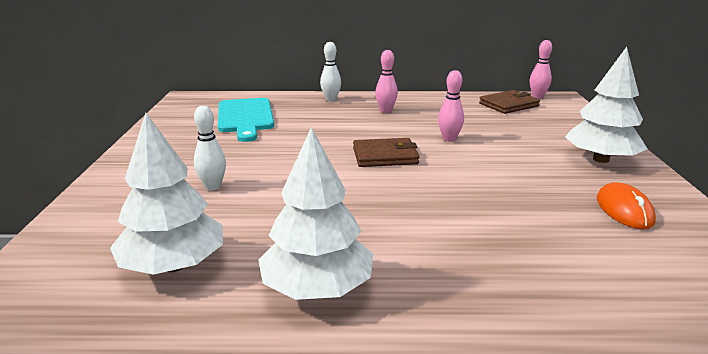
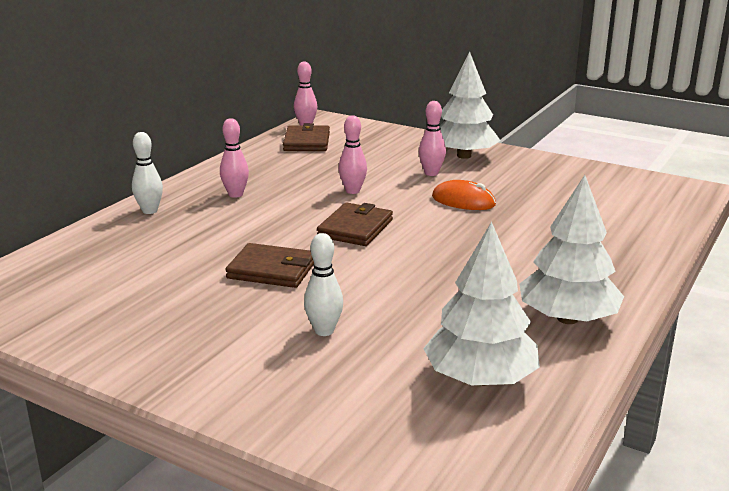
camera: 60 degrees left, 0 degrees up
turquoise cutting board [218,98,274,142] -> none
orange mouse [597,182,656,229] -> orange mouse moved to [432,180,496,210]
none -> brown wallet [225,243,314,288]
none -> pink bowling pin [419,101,446,176]

